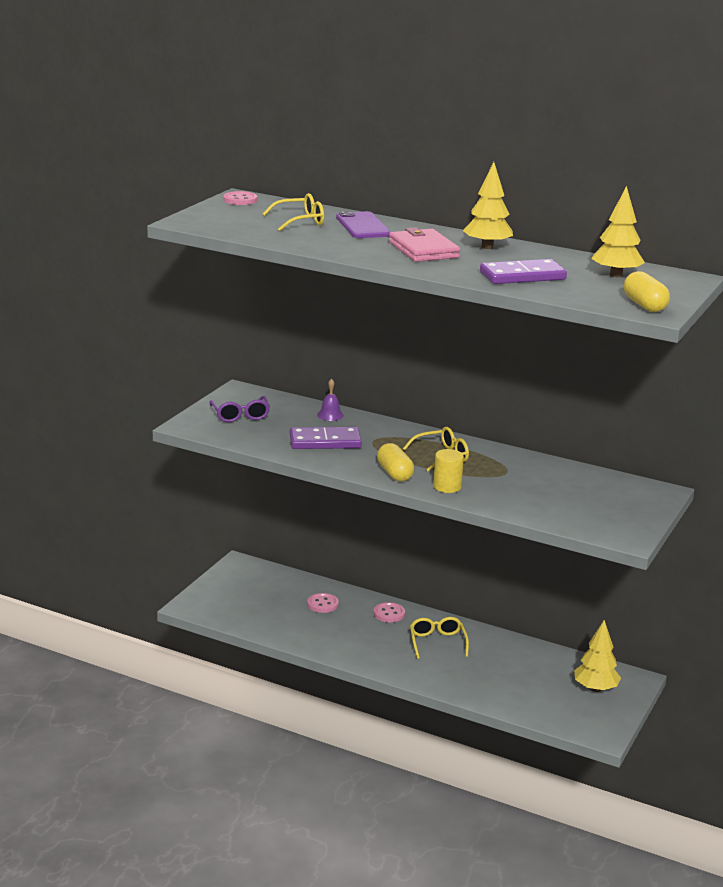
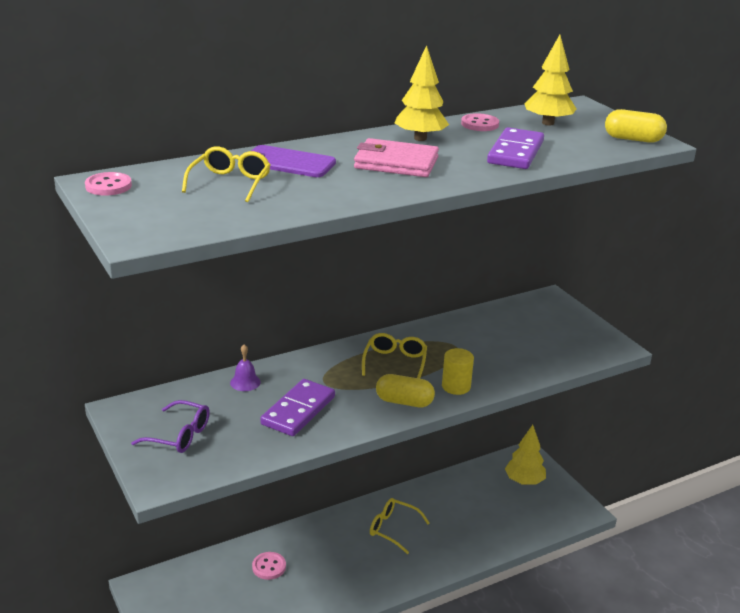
camera: 55 degrees left, 5 degrees up
pink button [374,602,405,622] -> pink button moved to [461,113,499,131]

